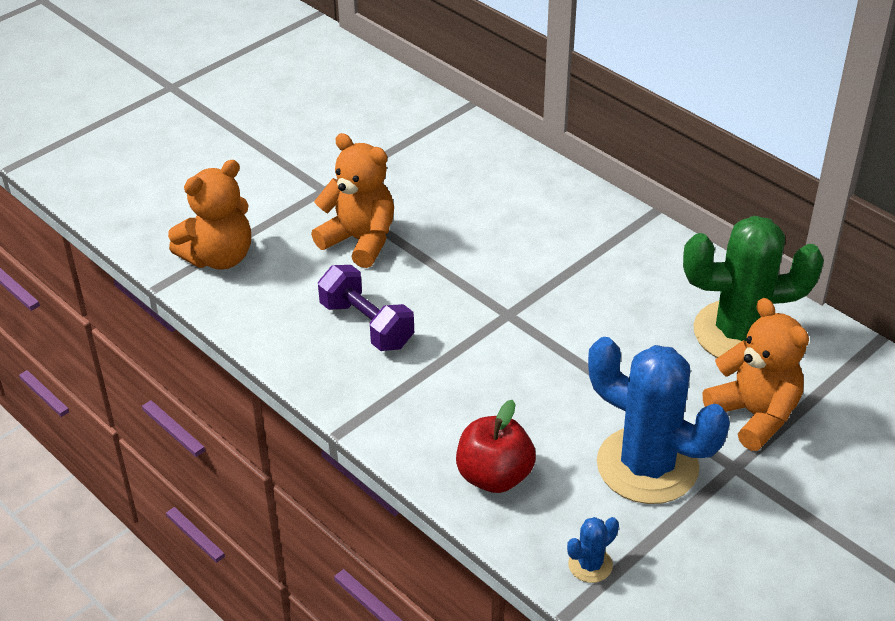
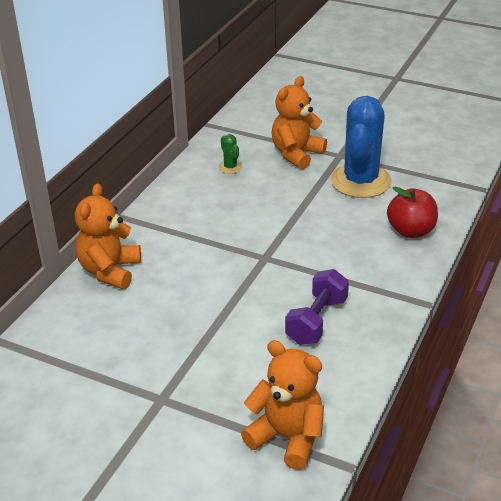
camera: 110 degrees left, 5 degrees down
orange teddy bear [311,133,394,268] -> orange teddy bear moved to [75,183,141,289]
blue cactus [567,517,619,583] -> none
green cactus [683,216,824,358] -> green cactus [218,134,243,174], size x0.41

